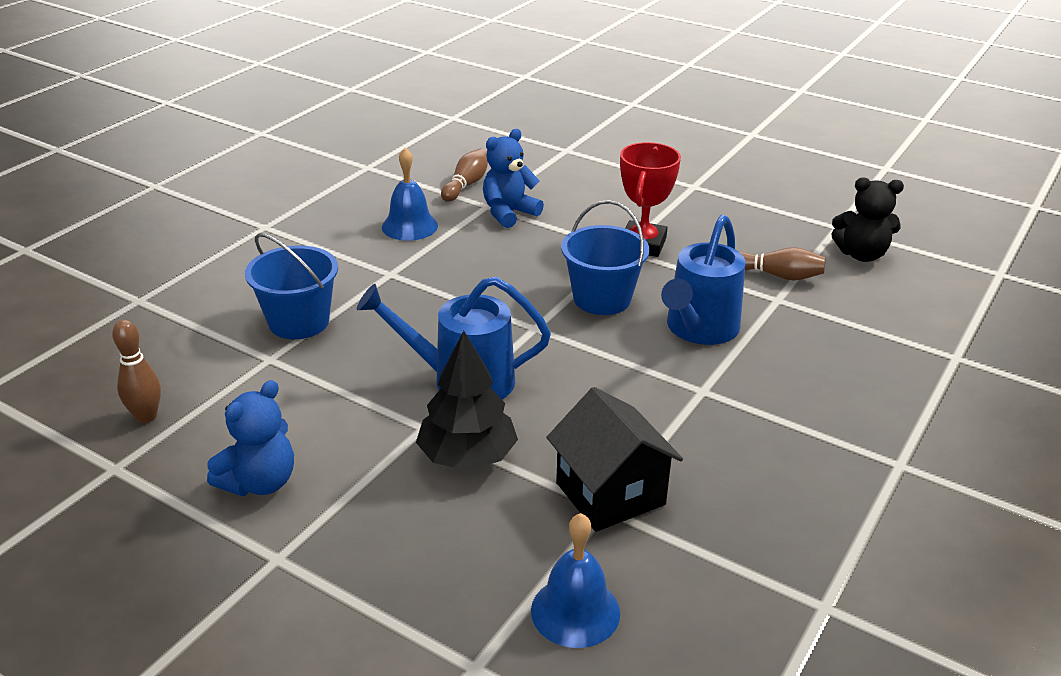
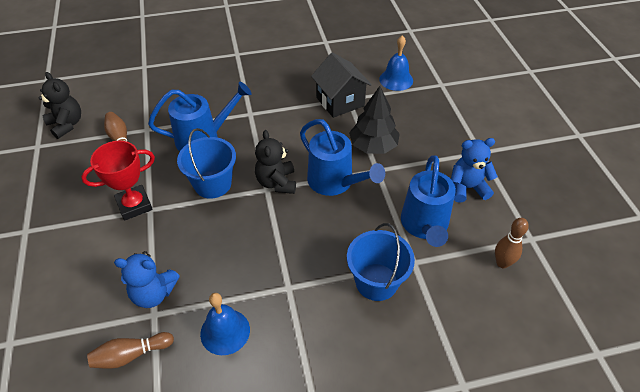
camera: 135 degrees left, 15 degrees up
black house [546,387,683,532] -> black house turned 45 degrees counterclockwise [311,52,372,118]
none -> black teddy bear [255,130,296,194]
none -> blue watering can [401,155,456,247]

